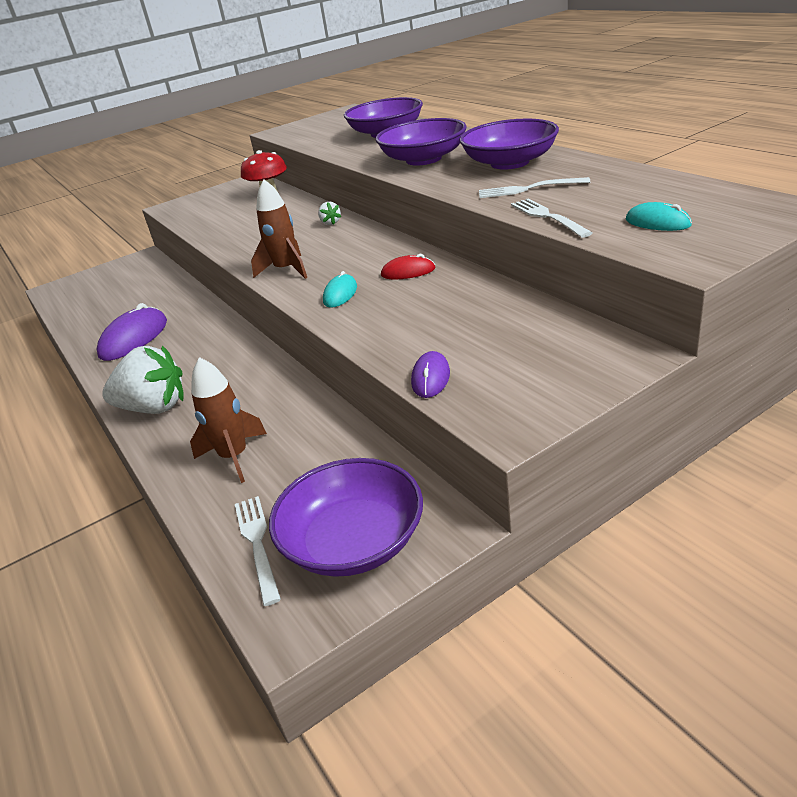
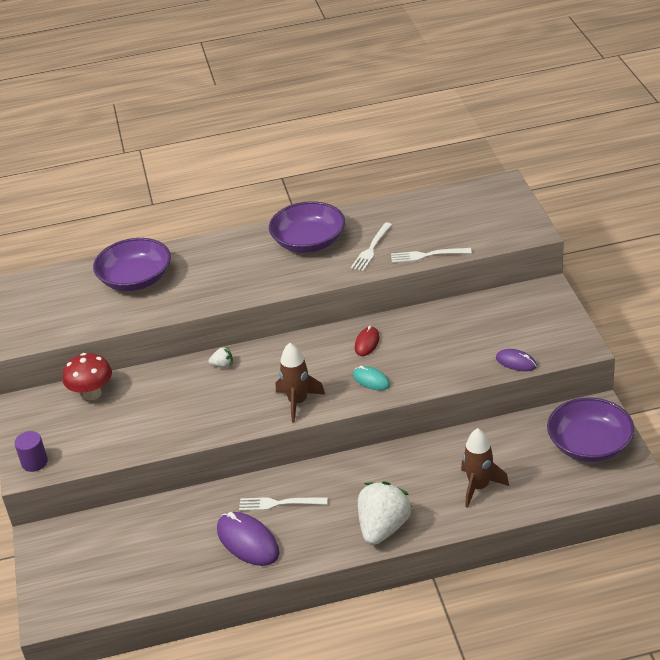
camera: 70 degrees left, 5 degrees up
white fork [235,496,281,606] -> white fork moved to [239,497,328,511]
purple bowl [375,118,467,165] -> none
turquoise mouse [626,202,692,231] -> none
none -> purple cylinder [14,431,48,472]

